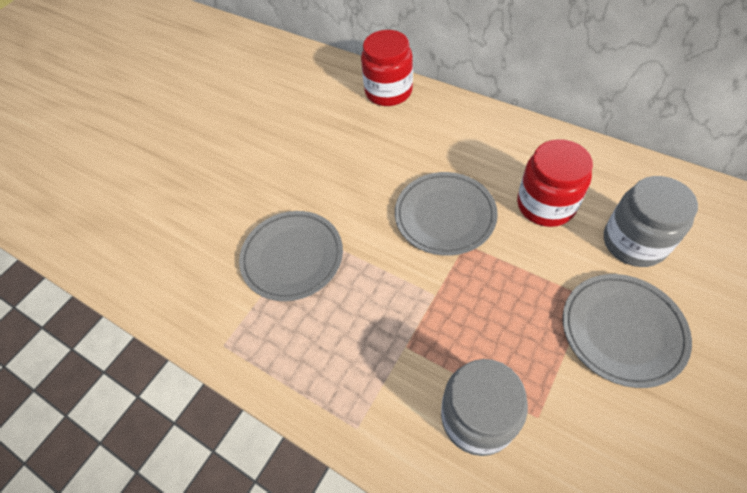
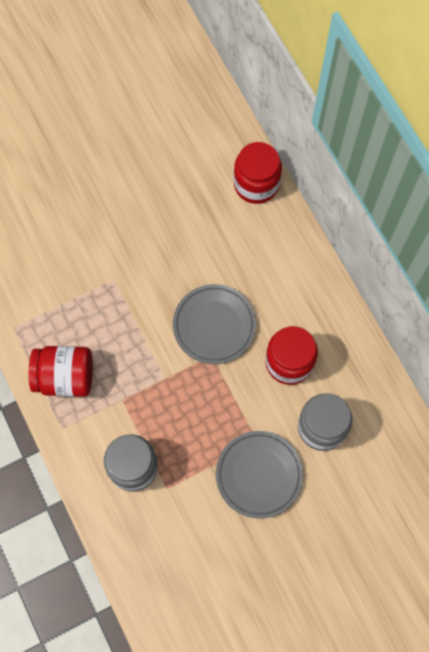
camera: 25 degrees right, 15 degrees up
grey plate [239,211,343,301] -> none
none -> red jar [29,346,93,397]

